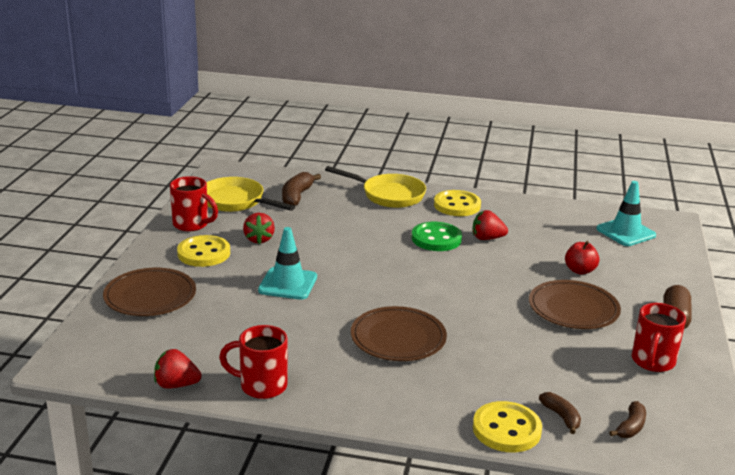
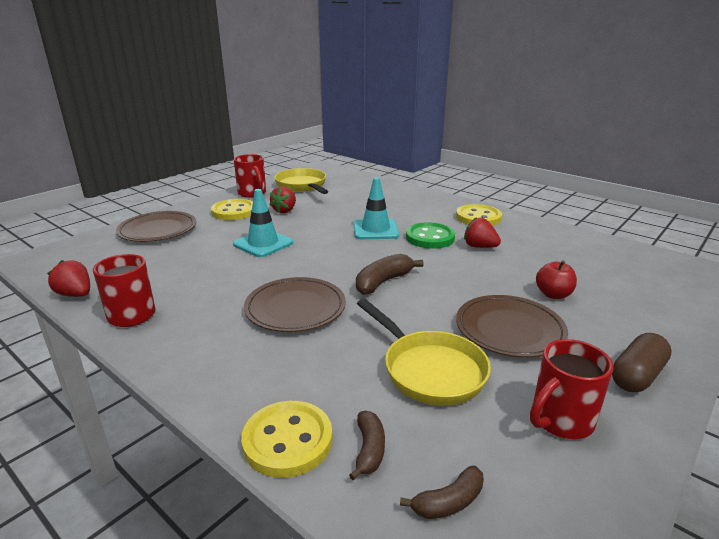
camera: 30 degrees right, 0 degrees up
brown banana [282,172,321,206] -> brown banana moved to [356,254,424,295]
yellow pan [325,166,426,208] -> yellow pan moved to [357,299,491,406]
turquoise traffic cone [596,181,656,246] -> turquoise traffic cone moved to [354,177,399,239]

